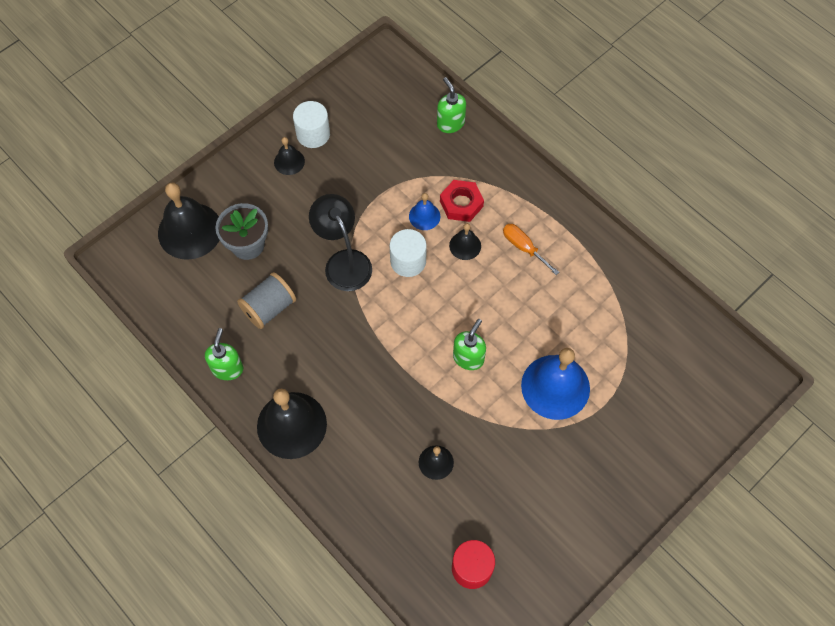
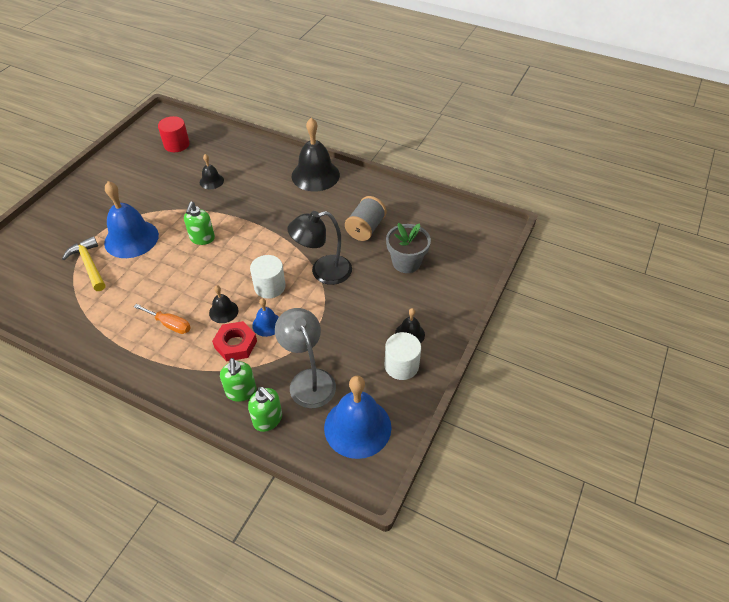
camera: 160 degrees right, 15 degrees down
black bell [158,182,219,260] -> none
green soap dispenser [205,328,243,380] -> green soap dispenser moved to [220,358,256,402]
black lamp [309,194,372,291] -> black lamp turned 120 degrees clockwise [287,211,352,285]
none -> yellow hammer [62,236,105,291]
none -> grey lamp [275,308,336,408]
none -> blue bell [324,376,391,459]

